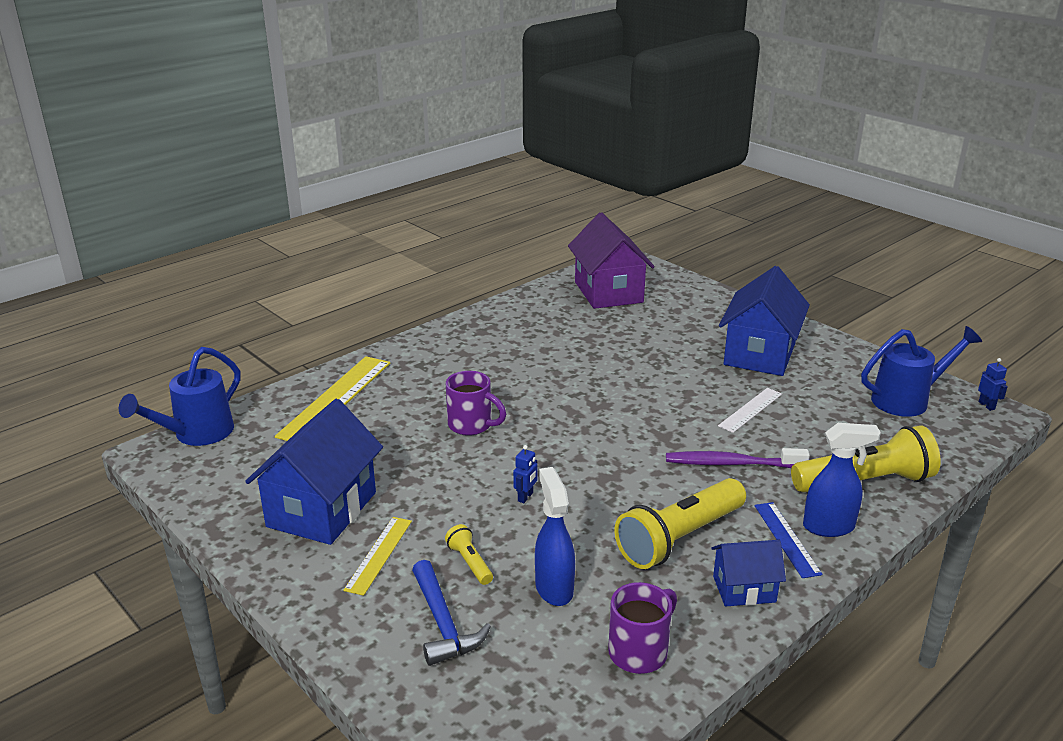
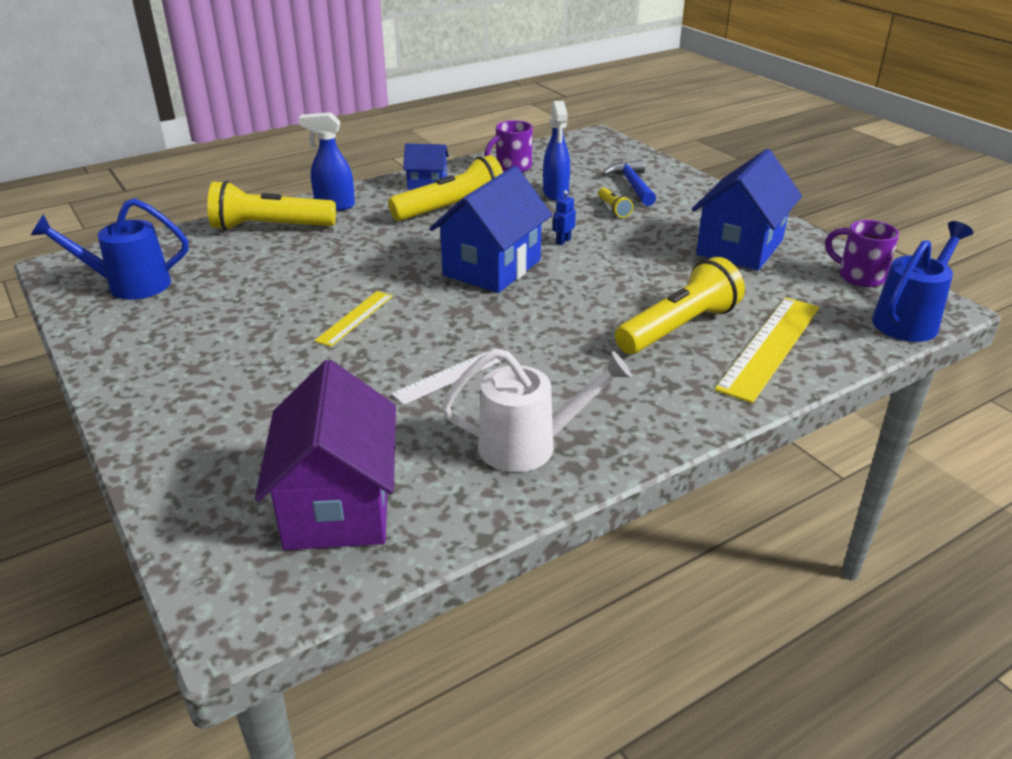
camera: 170 degrees left, 5 degrees up
yellow ruler [343,517,412,596] -> yellow ruler moved to [314,291,393,347]
purple mug [446,371,506,436] -> purple mug moved to [825,220,899,287]
purple toothbrush [666,448,810,468] -> none
white ruler [718,388,782,433] -> white ruler moved to [391,351,500,405]
blue house [719,266,810,376] -> blue house moved to [430,166,552,293]
blue ruler [754,502,823,578] -> none
blue robot [978,358,1008,411] -> none
none -> white watering can [441,349,632,472]
none -> yellow flashlight [615,257,745,354]

